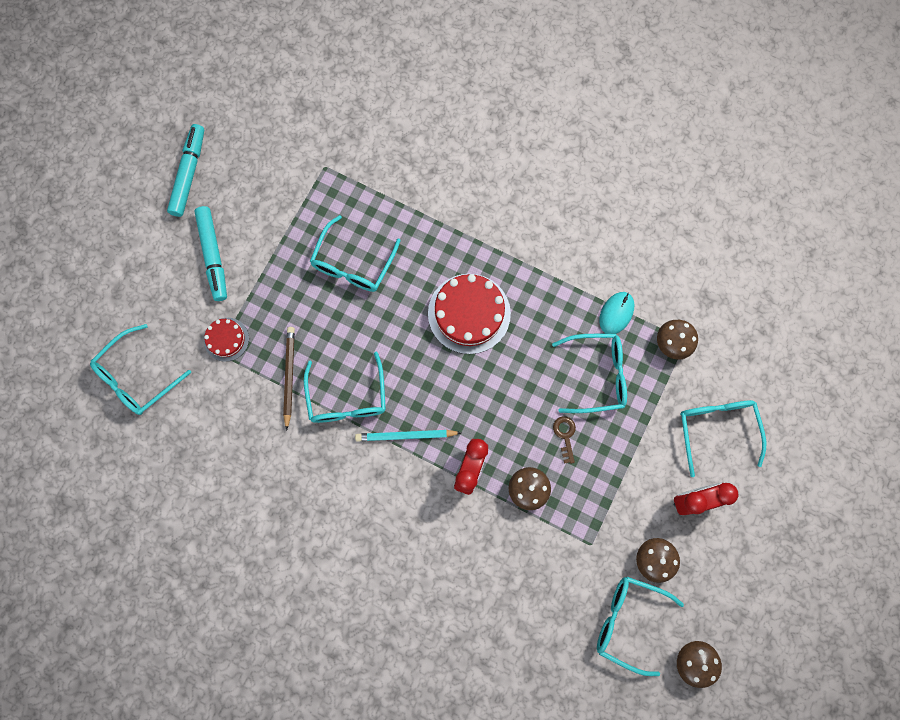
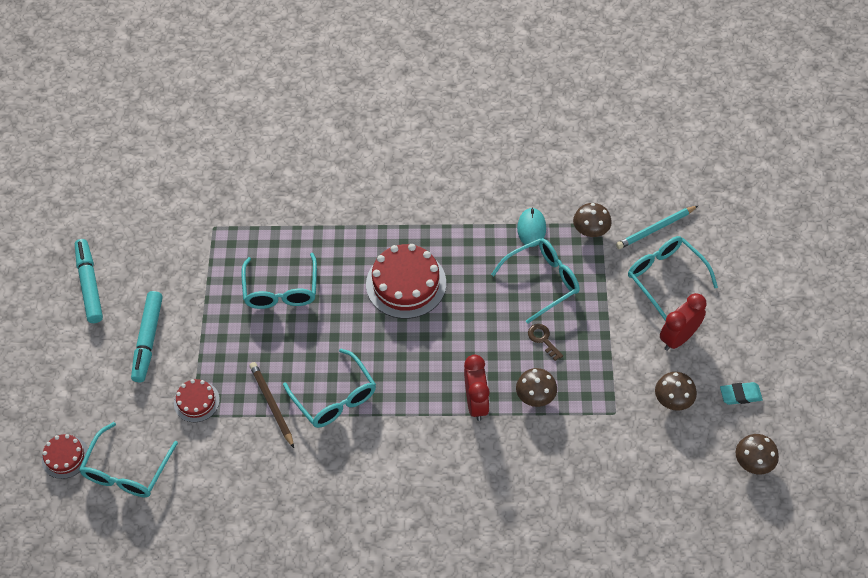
camera: 25 degrees left, 20 degrees down
turquoise marker [194,206,227,301] -> turquoise marker turned 45 degrees clockwise [131,291,163,383]
turquoise pencil [355,430,461,442] -> turquoise pencil moved to [616,206,698,249]
turquoise glasses [597,577,684,676] -> none
none -> red cake [42,434,88,479]
none -> turquoise eraser [720,382,763,405]

